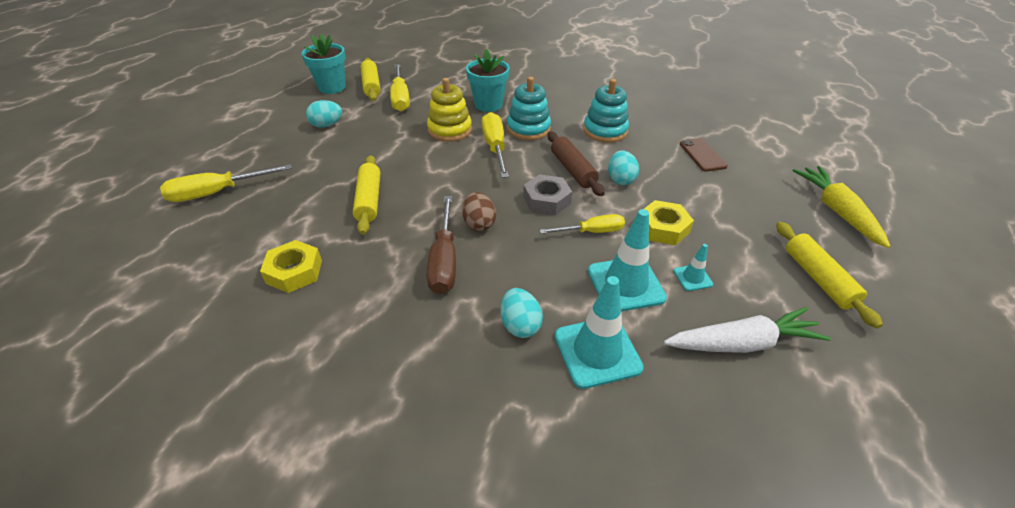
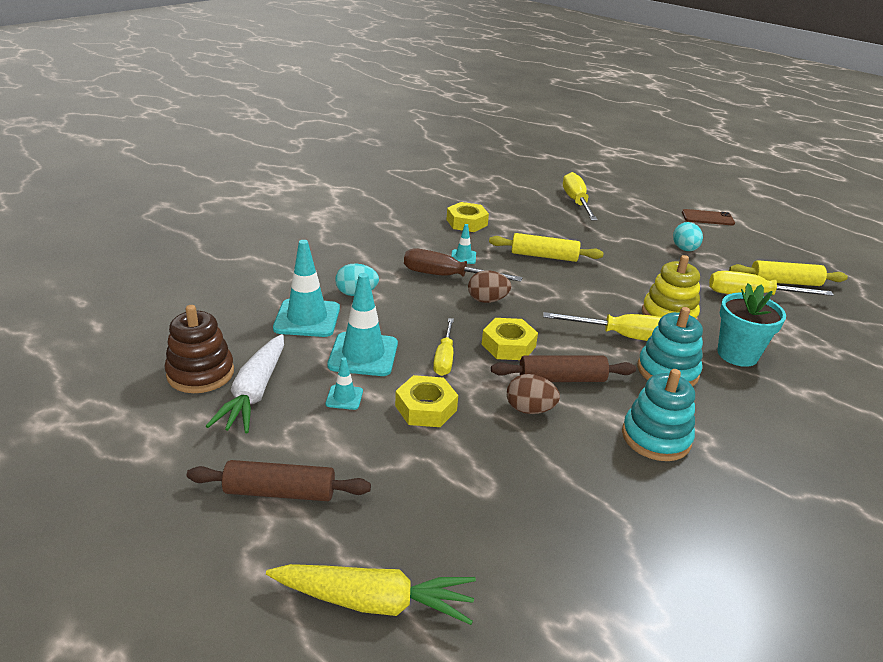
camera: 105 degrees right, 10 degrees down
turquoise flower pot [301,34,346,94] -> none
grey nut [523,174,572,215] -> yellow nut [482,318,538,360]
turquoise egg [608,150,639,185] -> brown egg [507,374,560,414]
brown phone [680,138,728,172] -> brown phone moved to [682,209,735,225]
yellow rolling pin [776,222,883,328] -> brown rolling pin [187,460,371,501]
none -> brown stacking toy [165,305,234,393]
none -> turquoise traffic cone [451,224,476,264]

